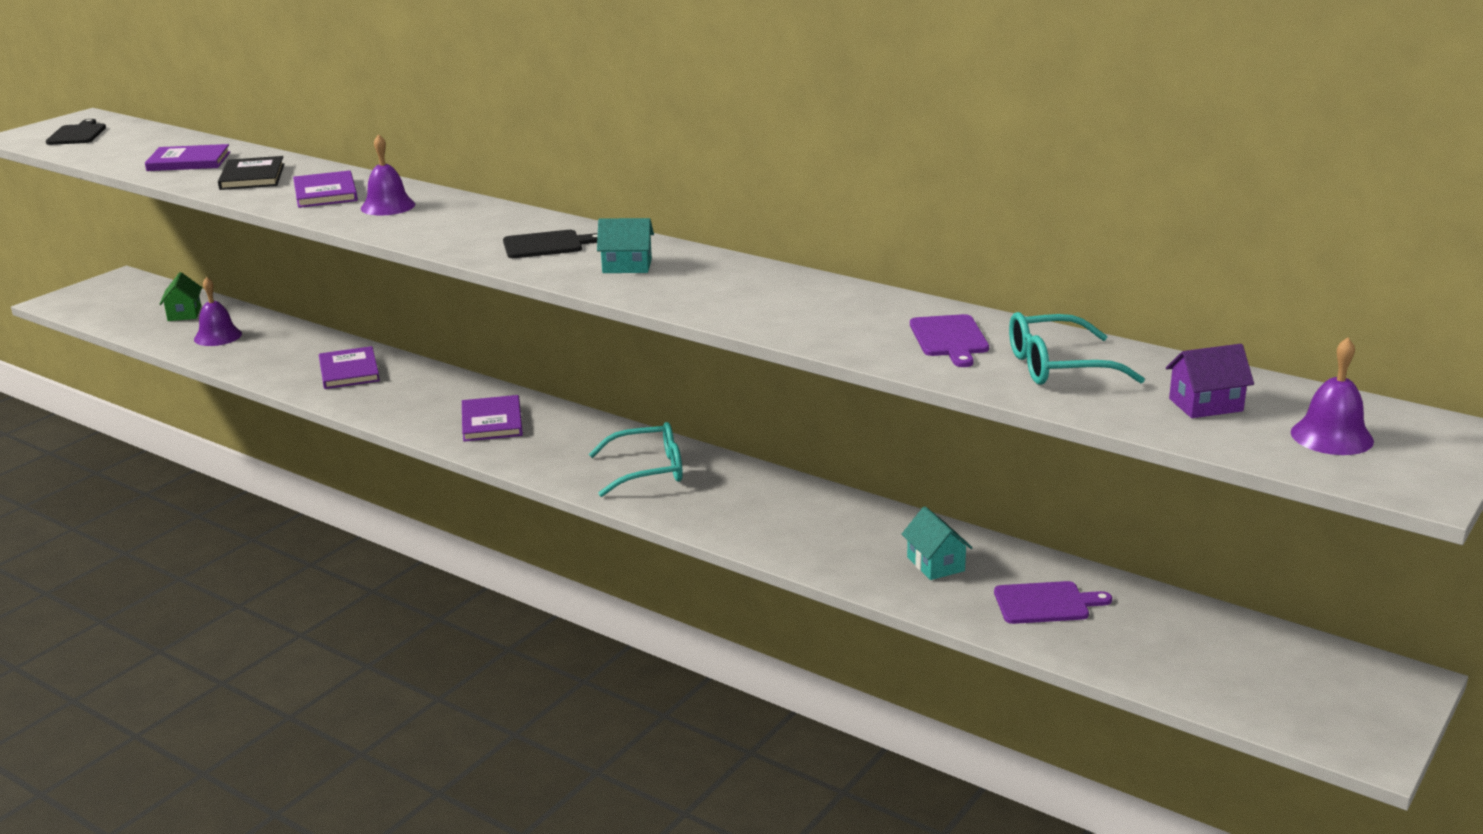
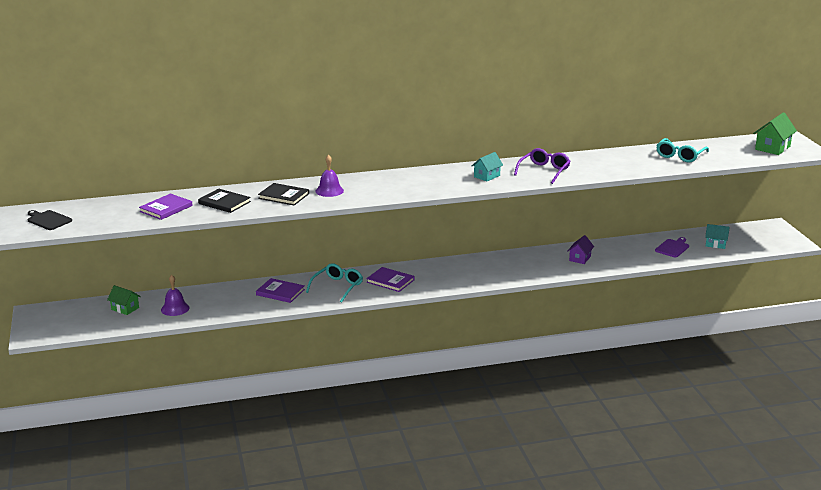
camera: 50 degrees left, 0 degrees up
purple book [293,170,358,208] -> black book [258,183,309,205]
black cutting board [503,230,598,258] -> none
turquoise glasses [589,422,683,497] -> turquoise glasses moved to [306,263,363,303]
turquoise house [902,506,973,580] -> turquoise house moved to [705,224,730,249]
purple cutting board [910,314,989,367] -> none
purple house [1166,344,1254,418] -> purple house moved to [568,235,594,264]
purple bell [1291,337,1374,455] -> green house [753,112,797,155]
none -> purple glasses [514,148,571,184]

